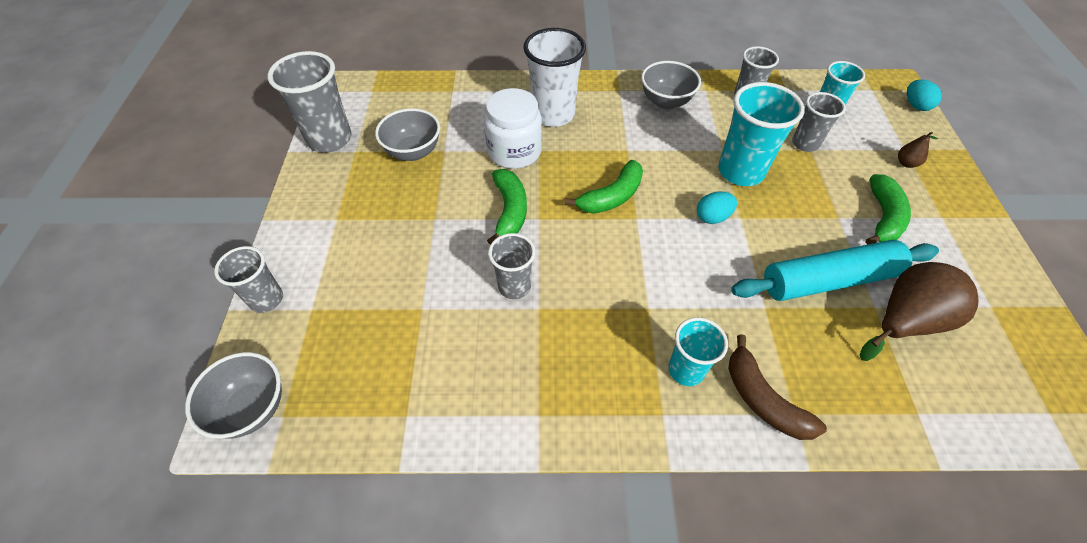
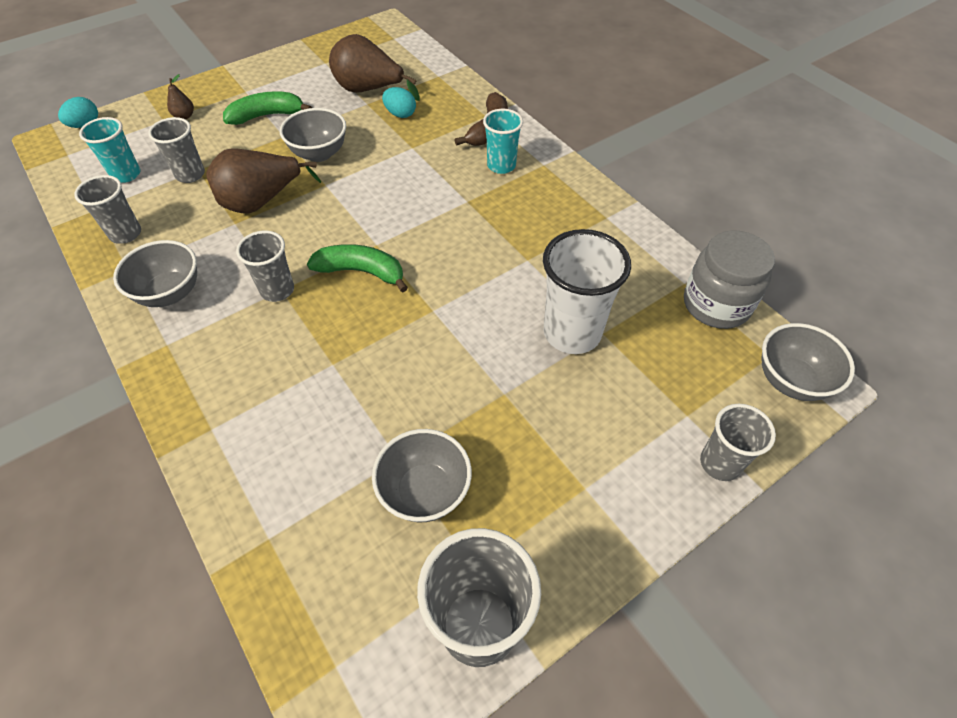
camera: 125 degrees left, 0 degrees up
white jar [484,88,542,169] -> none
green banana [487,169,527,245] -> none
grey cup [488,233,535,299] -> grey cup moved to [236,231,294,302]
white cup [523,28,586,127] -> white cup moved to [543,229,631,354]
turquoise egg [697,192,737,224] -> turquoise egg moved to [382,87,416,118]
turquoise cup [718,82,805,186] -> brown pear [206,148,321,214]
turquoise rolling pin [731,240,939,301] -> none
none -> grey bowl [280,108,346,162]
none -> grey jar [684,230,775,329]

